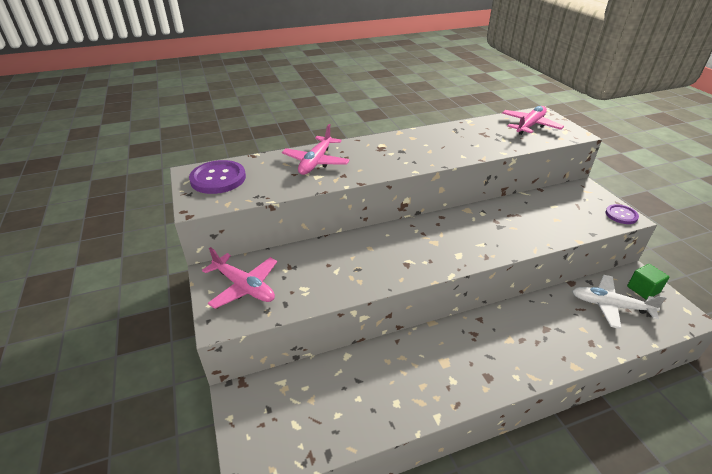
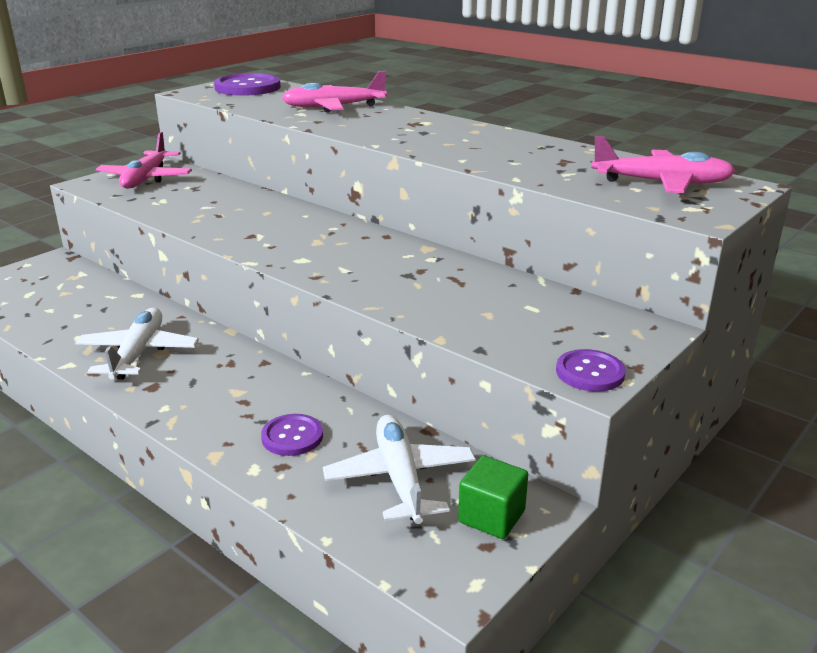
camera: 60 degrees right, 10 degrees down
none -> white plane [75,308,199,380]
none -> purple button [261,414,323,456]

